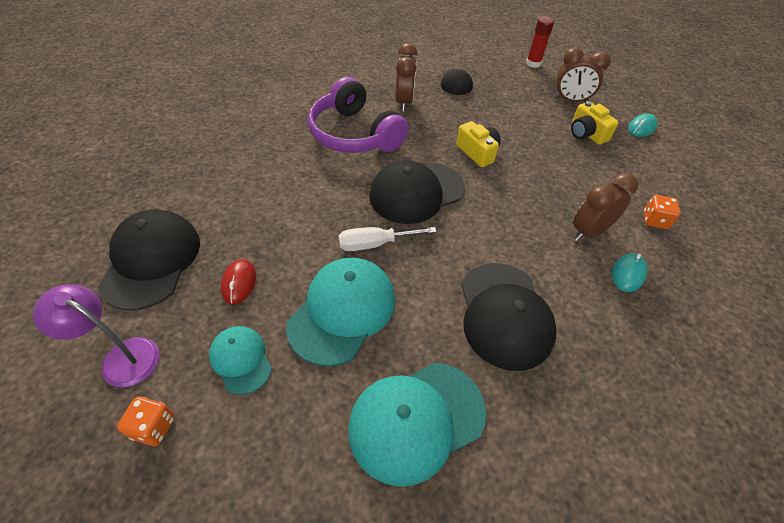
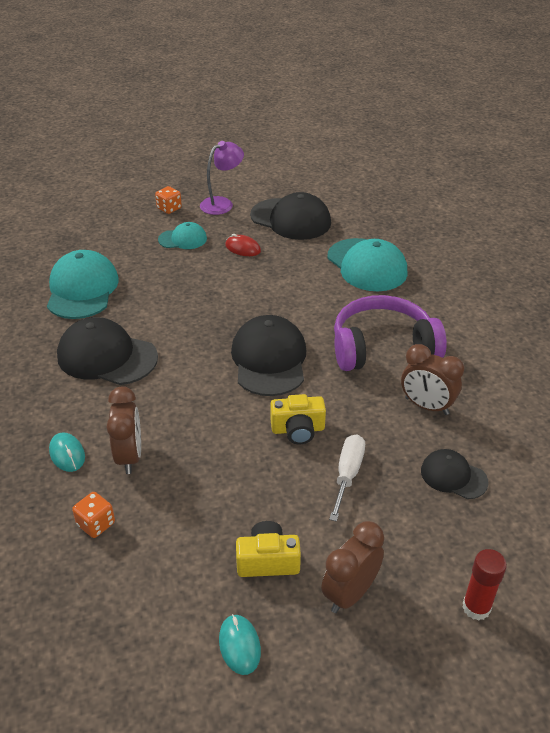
camera: 120 degrees right, 10 degrees down
turquoise cap [286,258,395,367] -> turquoise cap moved to [327,238,408,291]
white screwdriver [339,227,437,251] -> white screwdriver moved to [329,434,365,522]

